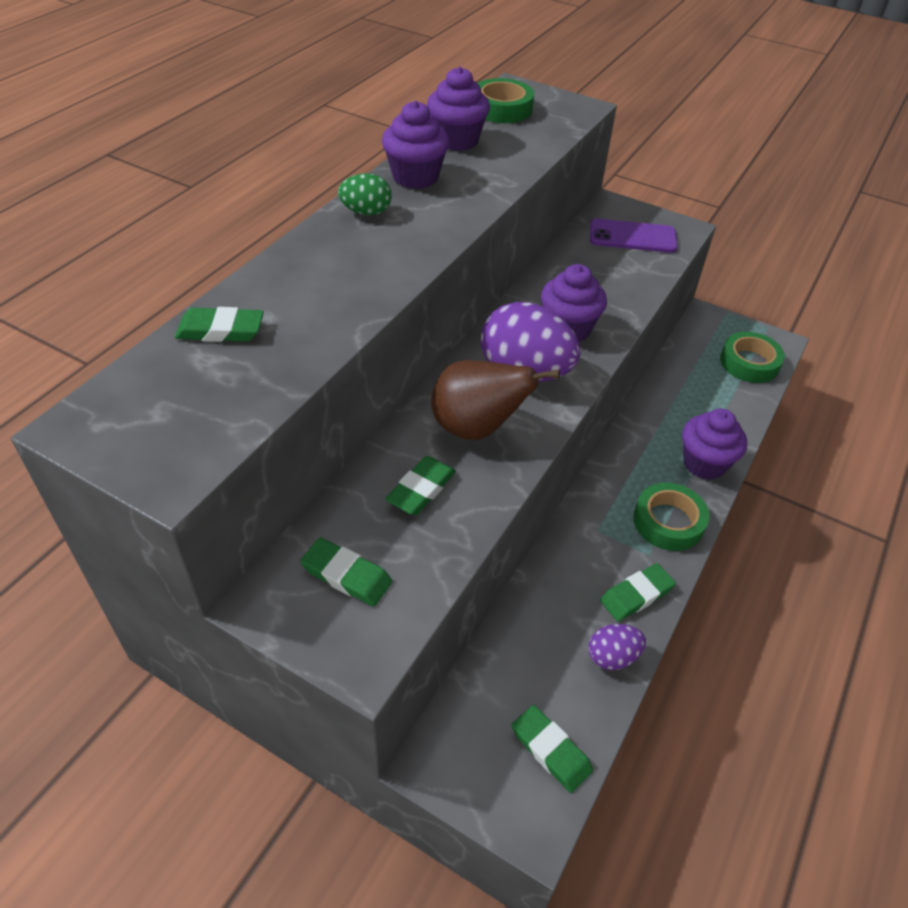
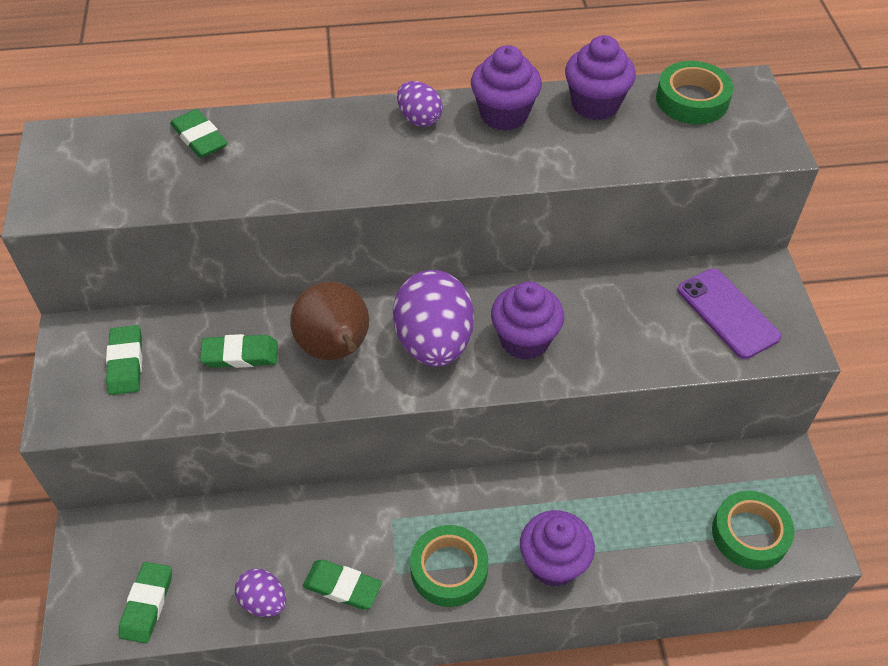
camera: 55 degrees right, 5 degrees up
green egg [338,173,392,216] -> purple egg [397,81,443,127]

